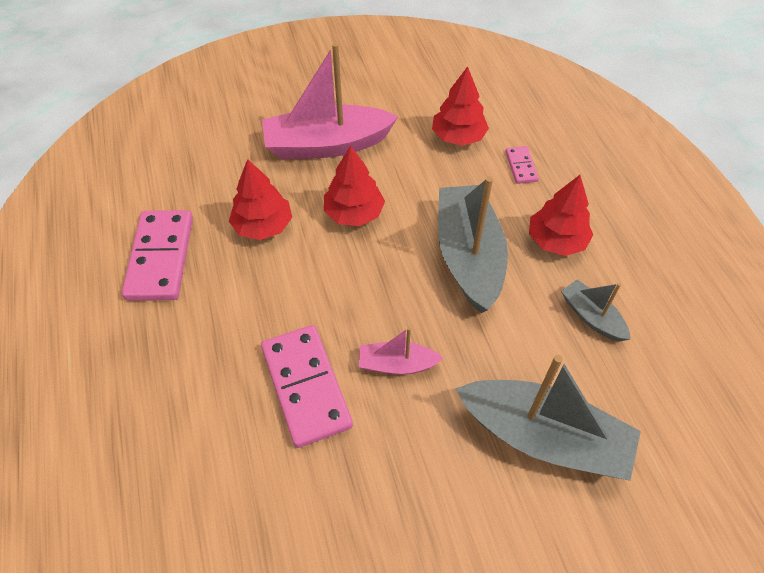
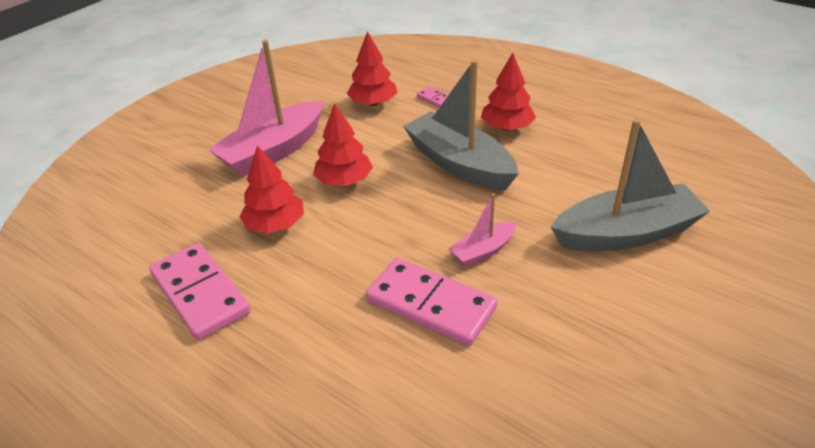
camera: 35 degrees left, 15 degrees down
grey boat [561,280,630,342] -> none

